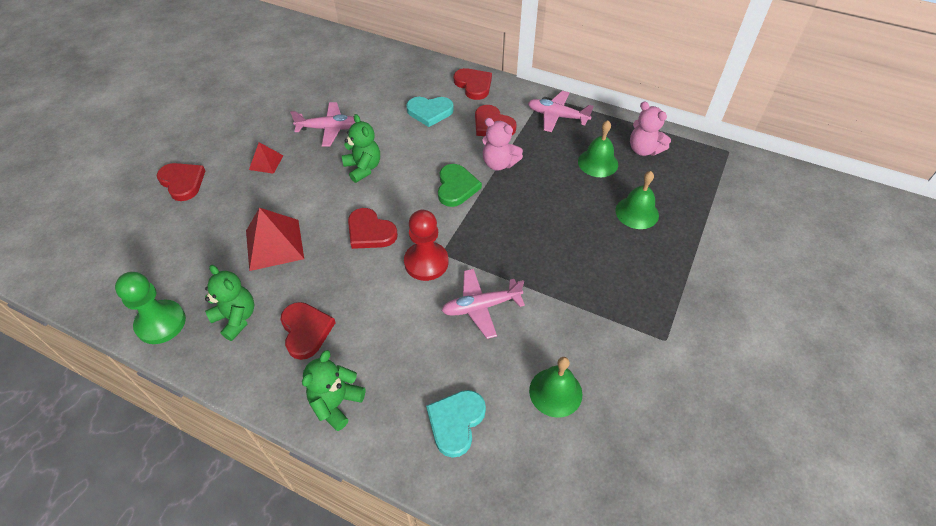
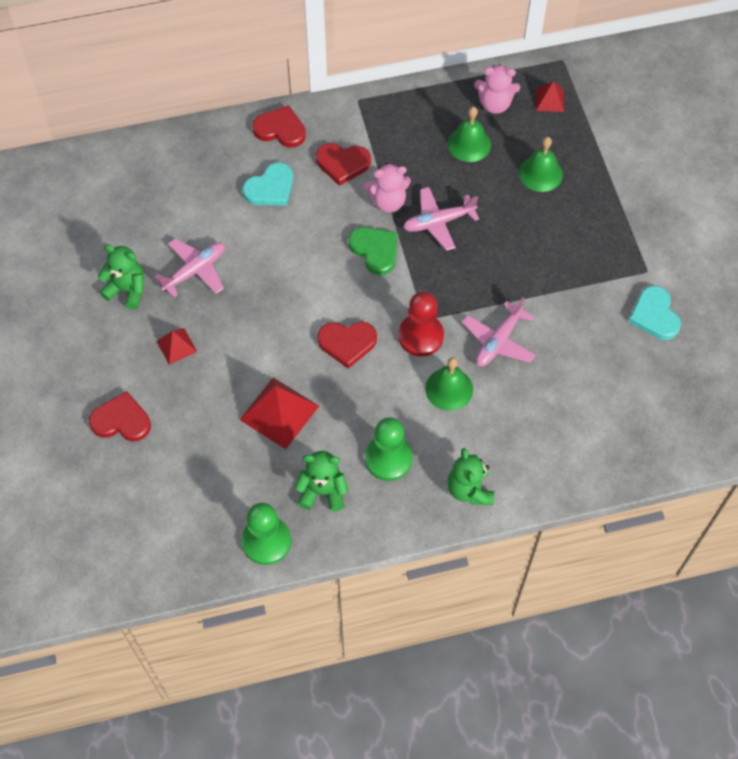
camera: 40 degrees left, 10 degrees up
red heart [281,302,336,360] -> green pawn [365,417,413,481]
green teddy bear [342,114,380,183] -> green teddy bear moved to [98,244,144,309]
turquoise heart [426,390,486,458] -> turquoise heart moved to [628,286,681,340]
pink plane [528,91,594,132] -> pink plane moved to [403,187,479,251]
green bell [529,357,582,418] -> green bell moved to [425,358,473,411]
none -> red pyramid [536,81,564,112]

